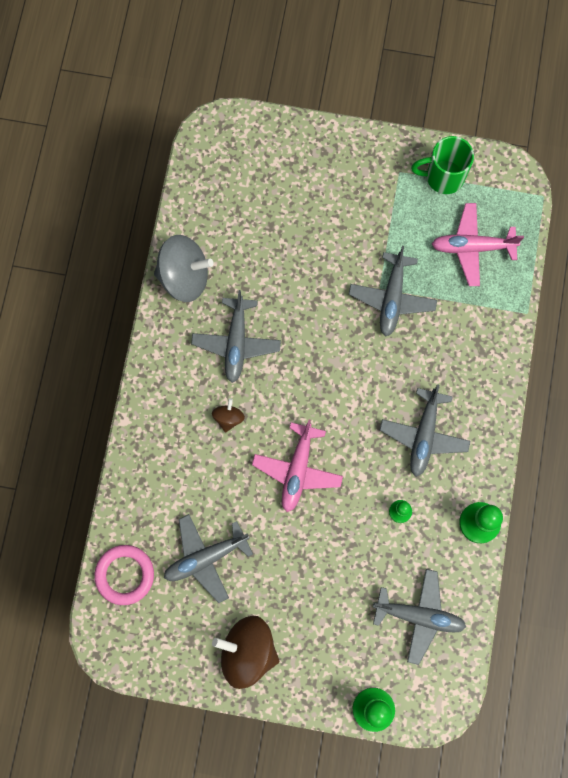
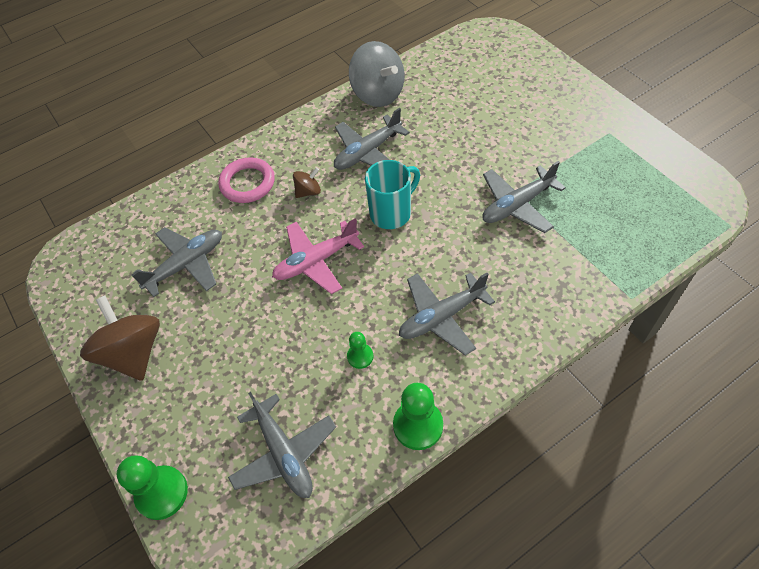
camera: 50 degrees right, 20 degrees down
pink ring [94,545,154,605] -> pink ring moved to [218,157,275,203]
grey plane [164,514,253,603] -> grey plane turned 120 degrees clockwise [132,227,222,297]
green mug [411,136,474,194] -> none
pink plane [432,203,524,286] -> none
none -> turquoise mug [365,160,420,229]

